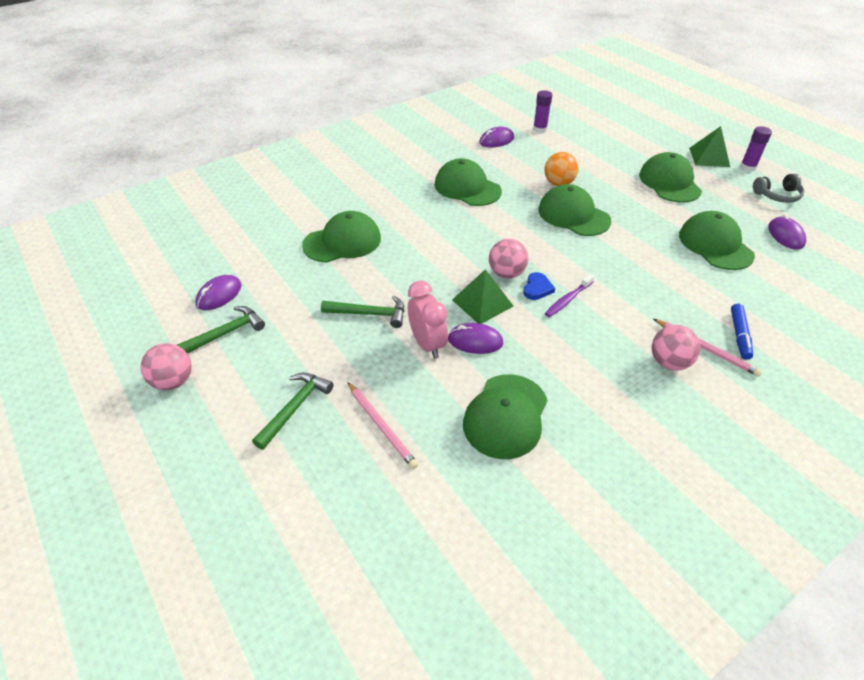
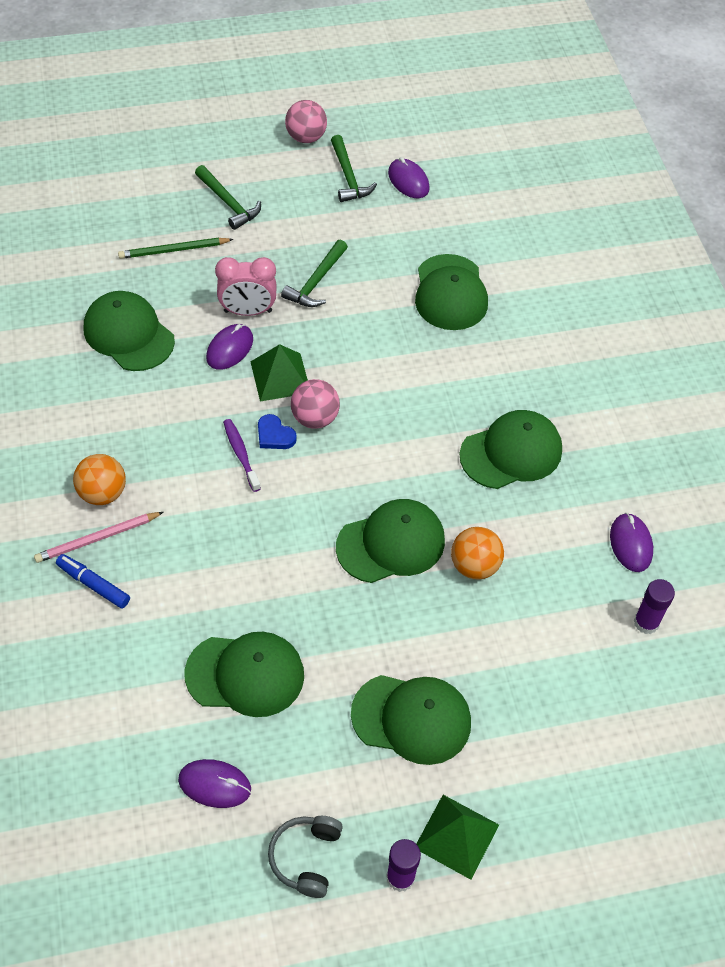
camera: 110 degrees right, 10 degrees up
pink pencil [348,382,418,469] -> green pencil [118,238,234,259]
pink ball [652,325,701,370] -> orange ball [73,454,126,505]

